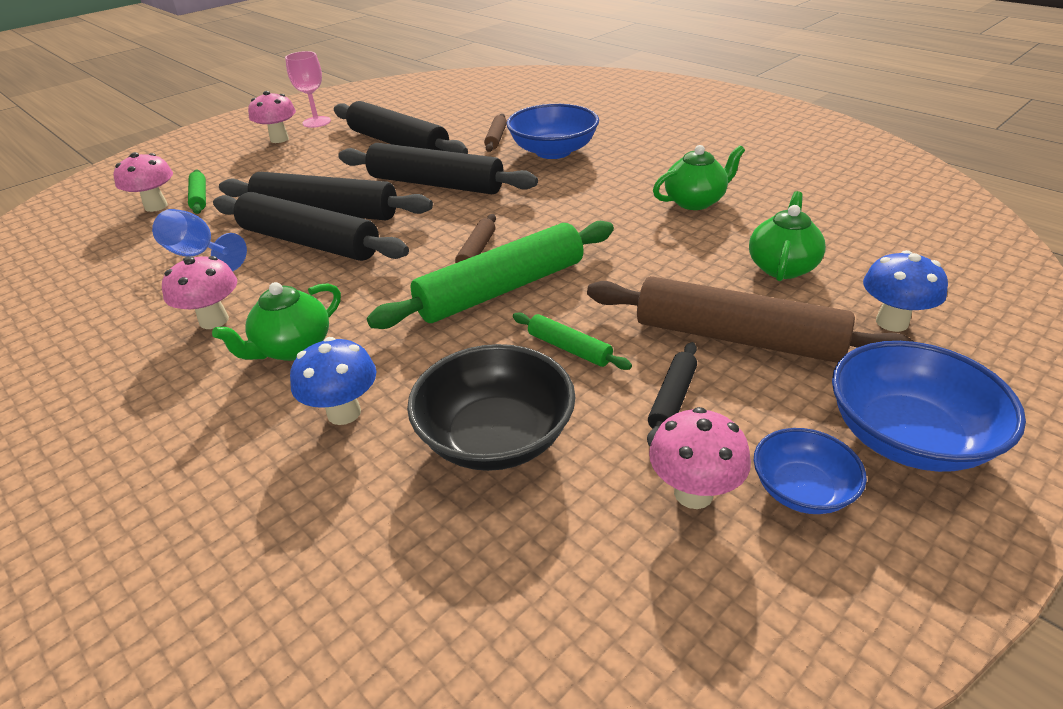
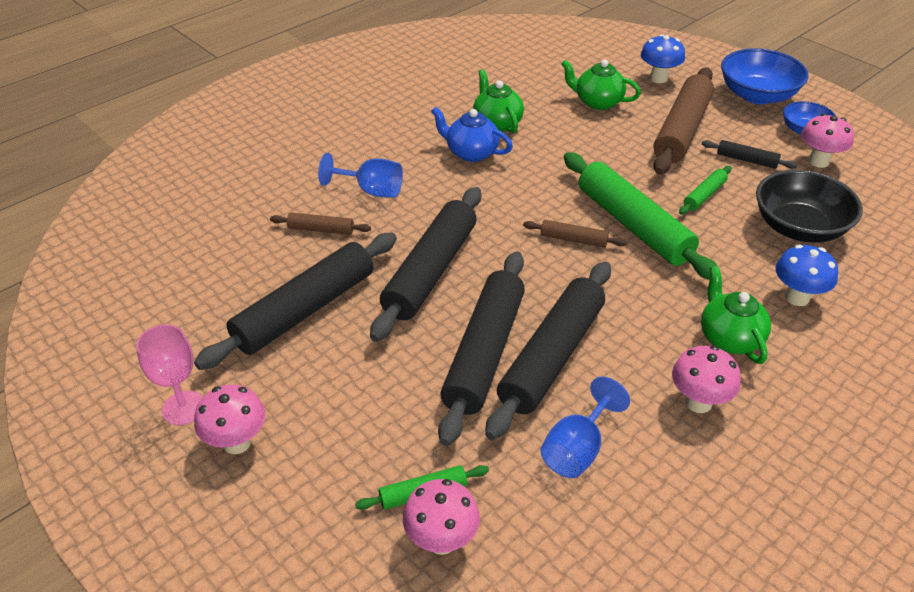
camera: 90 degrees left, 5 degrees up
green teapot [212,282,341,361] -> green teapot turned 150 degrees counterclockwise [701,266,771,364]
blue bowl [506,104,599,159] -> blue goblet [318,153,403,198]
none -> blue teapot [431,107,513,162]

